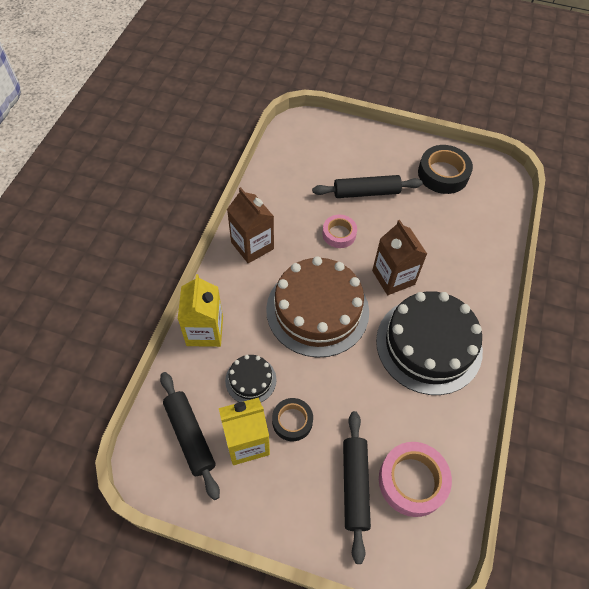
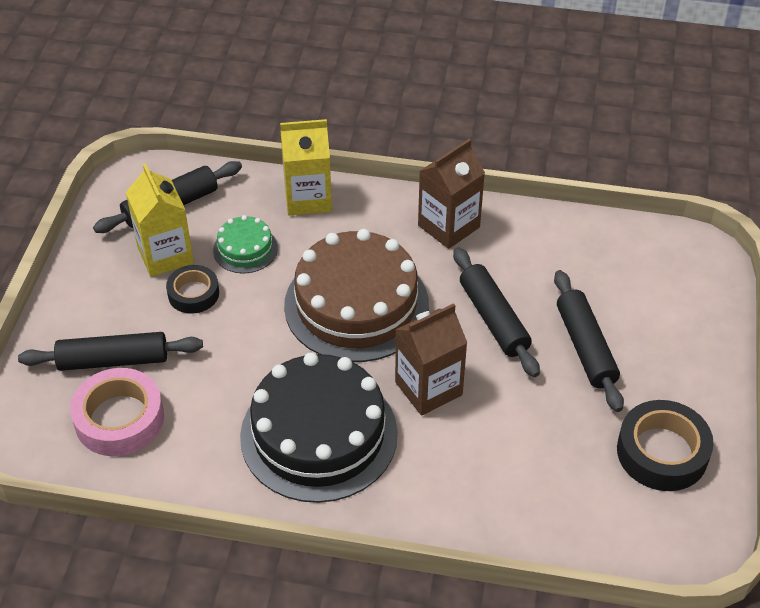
camera: 85 degrees right, 10 degrees down
black cake [225,355,277,402] -> green cake [213,215,278,273]
pink tape [322,215,357,248] -> black rolling pin [453,247,540,377]

